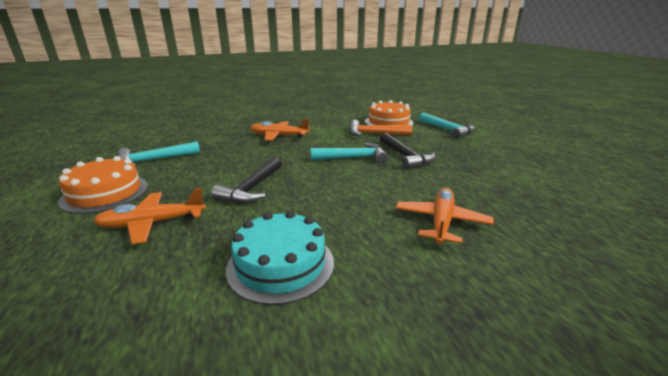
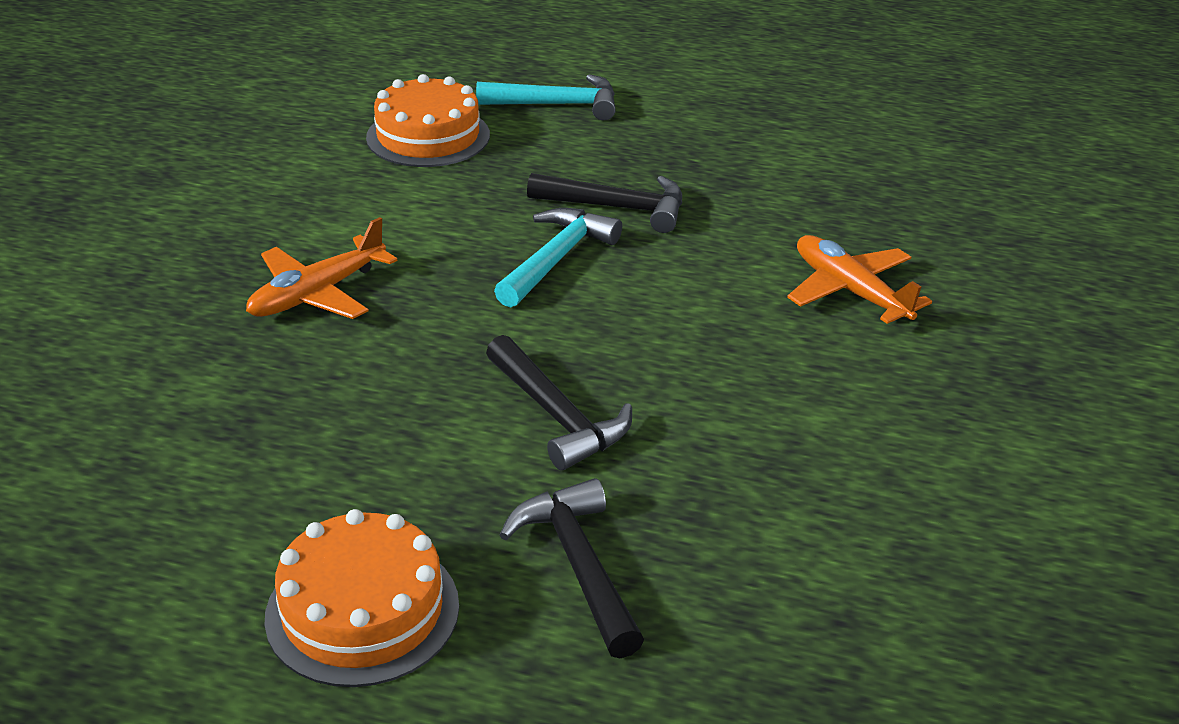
camera: 55 degrees left, 10 degrees up
orange plane [94,188,206,244] -> black hammer [500,478,644,658]
turquoise hammer [118,141,200,167] -> none
turquoise cake [226,211,334,305] -> none
orange hammer [350,120,413,136] -> none

